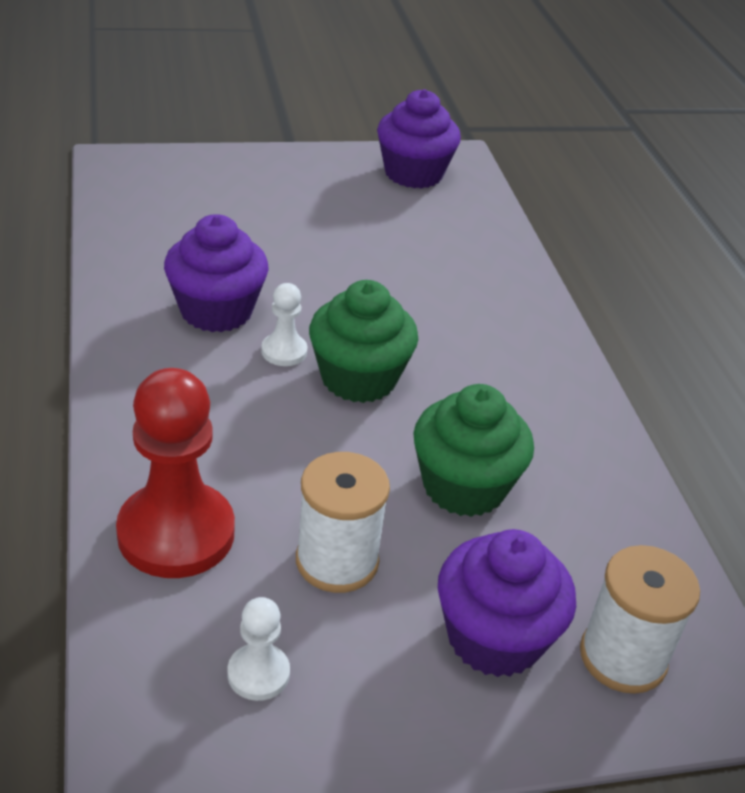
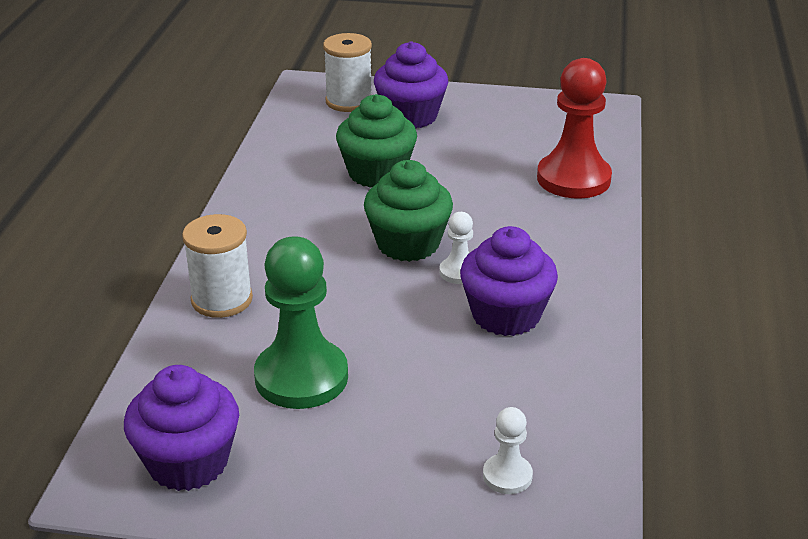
camera: 155 degrees left, 5 degrees down
white pawn [228,597,290,701] -> white pawn moved to [483,407,533,494]
white spool [296,452,390,593] -> white spool moved to [182,214,253,318]
none -> green pawn [254,236,348,409]

